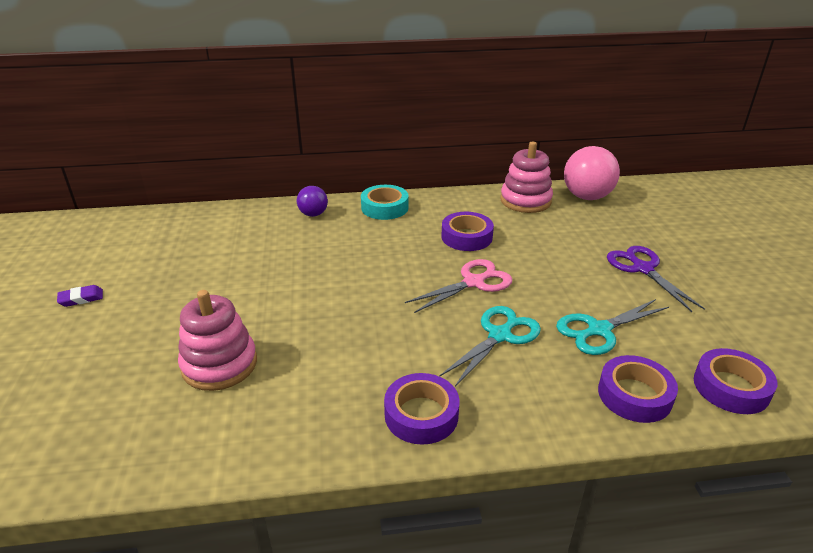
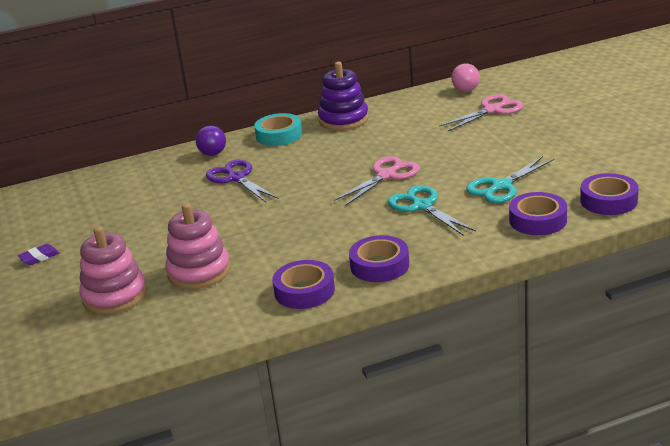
camera: 10 degrees left, 5 degrees down
turquoise scissors [439,306,541,386] -> turquoise scissors turned 60 degrees counterclockwise [387,185,476,235]
purple tape [442,212,494,251] -> purple tape moved to [272,260,335,309]
pink stacking toy [500,142,553,213] -> pink stacking toy moved to [79,226,147,314]
pink ball [564,146,620,200] -> pink ball [451,64,480,92], size x0.55
purple scissors [607,246,705,312] -> purple scissors moved to [206,160,279,202]
none -> purple stacking toy [318,62,369,130]
none -> pink scissors [439,94,524,131]

